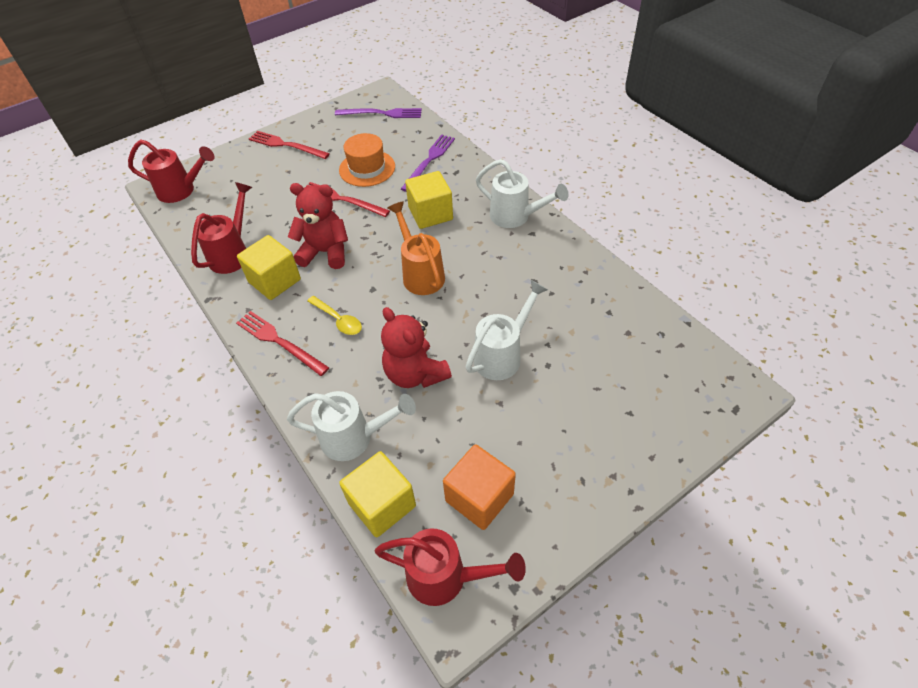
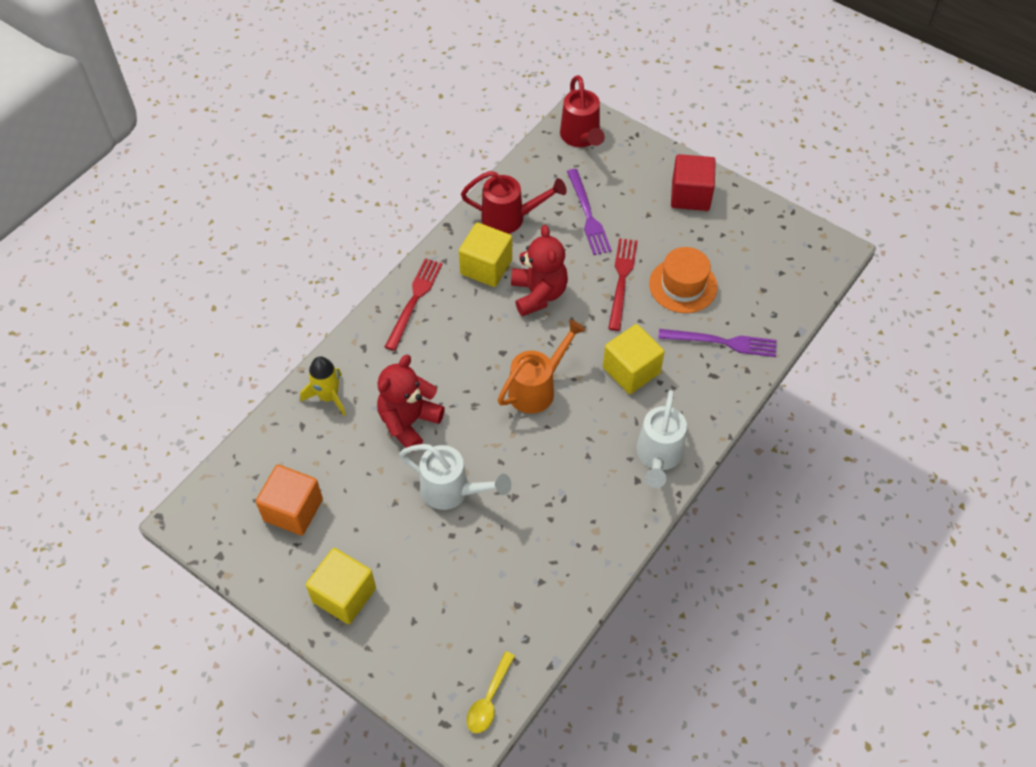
camera: 70 degrees right, 5 degrees up
red fork [249,131,330,159] -> red cube [671,154,716,211]
white watering can [287,391,416,461] -> yellow rocket [300,356,346,416]
yellow spoon [307,296,362,335] -> yellow spoon moved to [466,651,515,733]
purple fork [335,108,422,118] -> purple fork moved to [567,169,612,255]
yellow cube [339,451,416,537] -> yellow cube moved to [306,548,376,624]
red watering can [375,528,526,606] -> none

